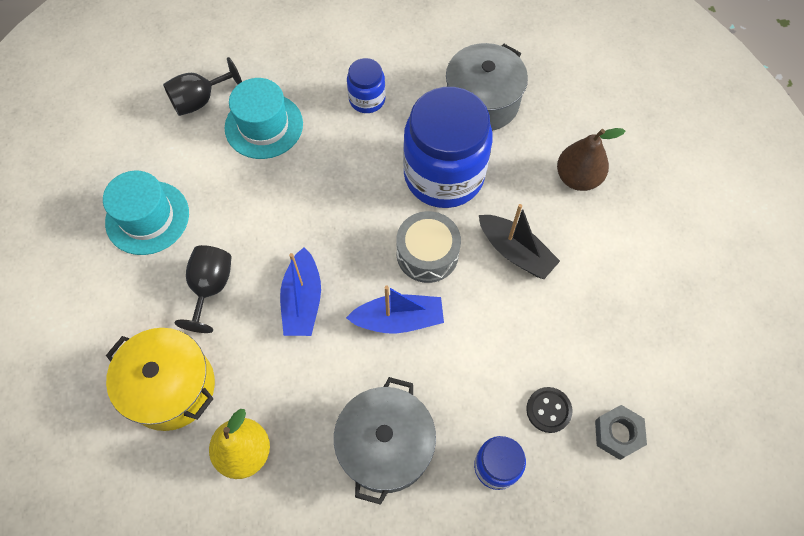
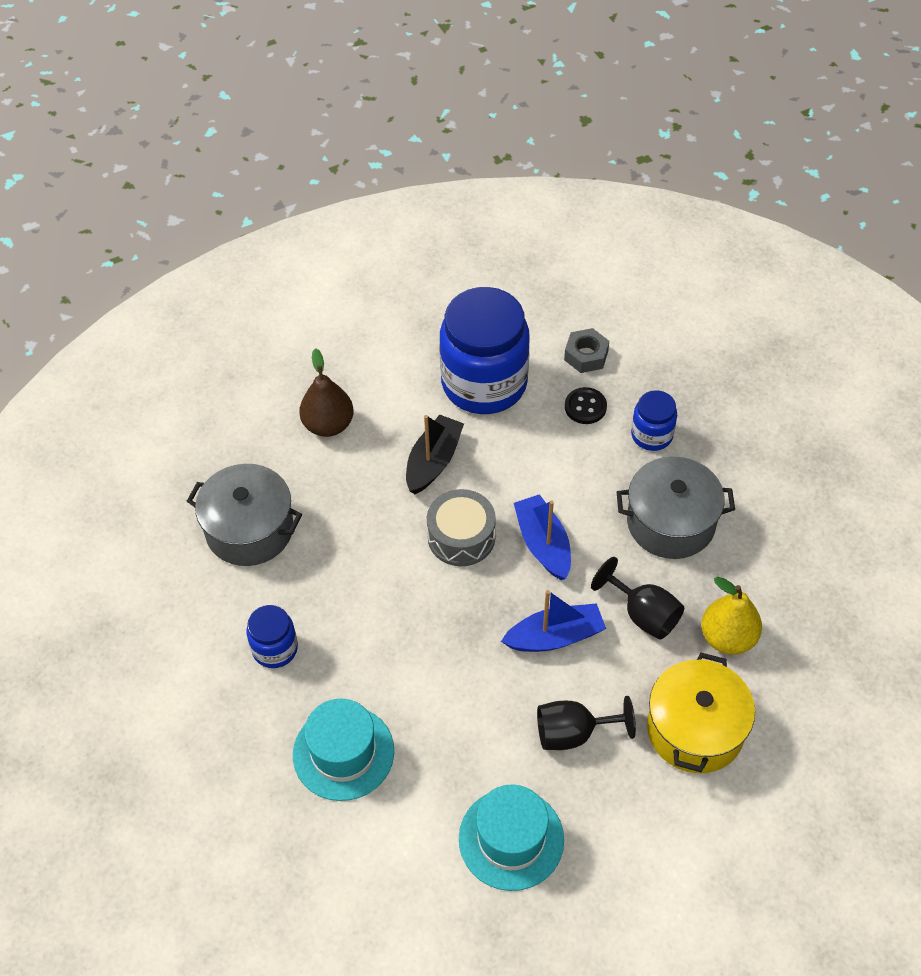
camera: 105 degrees left, 10 degrees down
black goblet [163,57,242,116] -> black goblet moved to [591,557,684,640]
blue jar [403,87,493,208] -> blue jar moved to [440,287,530,414]

